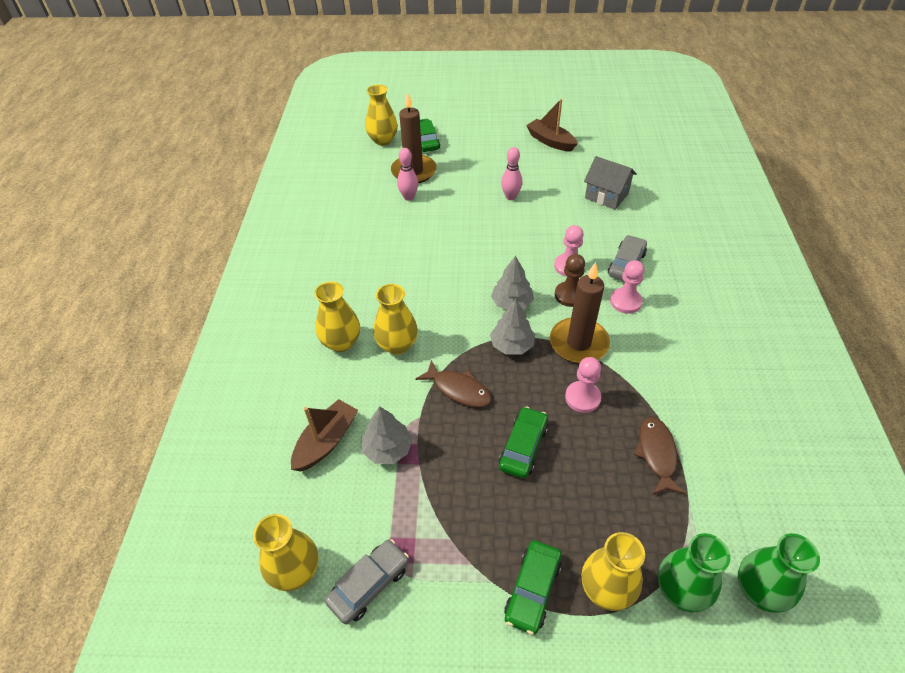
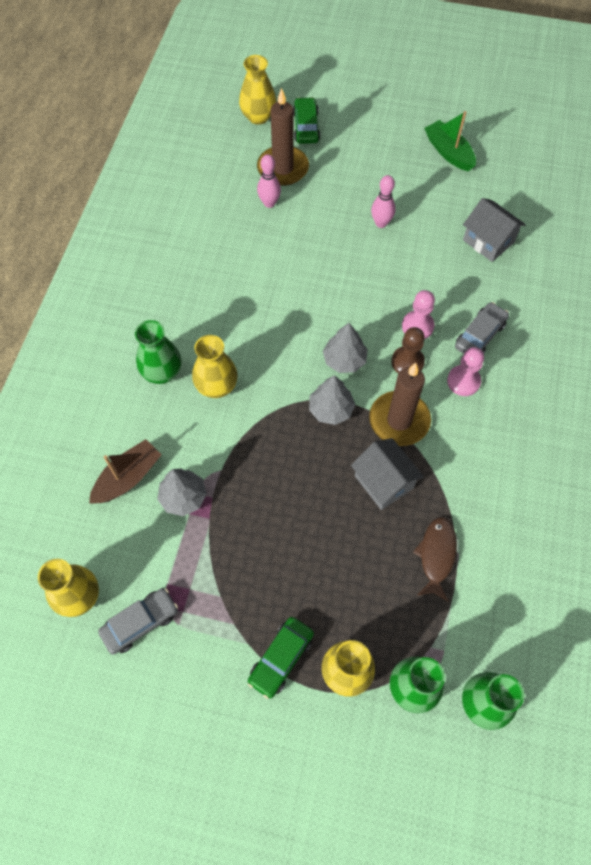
camera: 10 degrees right, 15 degrees up
yellow vase [314,281,360,352] -> green vase [135,320,181,384]
brown fish [416,360,492,407] -> none
green car [499,406,548,479] -> none
brown boat [526,99,578,152] -> green boat [424,111,476,171]
pink pawn [565,357,601,413] -> grey house [351,438,424,510]

